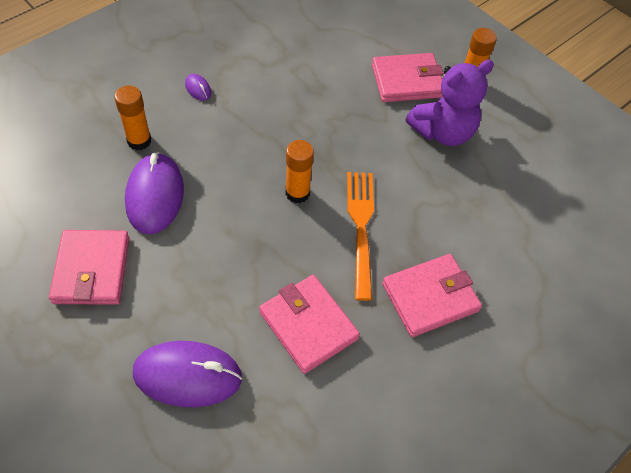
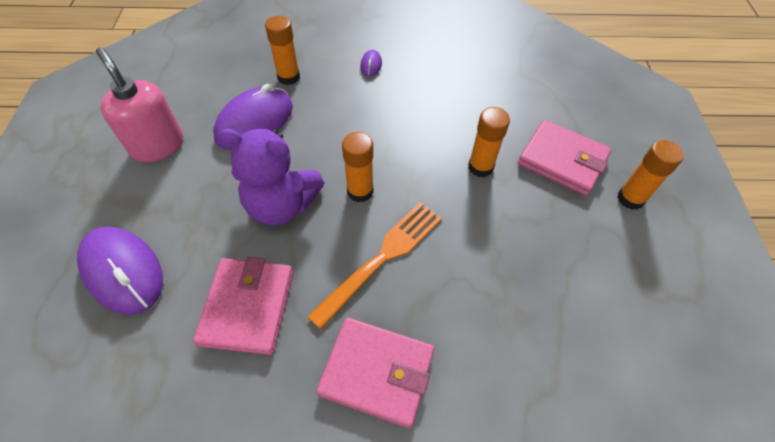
camera: 45 degrees right, 0 degrees up
pink wallet [49,230,129,305] -> pink soap dispenser [96,47,183,162]
purple teddy bear [406,60,494,146] -> purple teddy bear moved to [219,129,324,226]
none -> orange glue stick [468,107,510,177]

